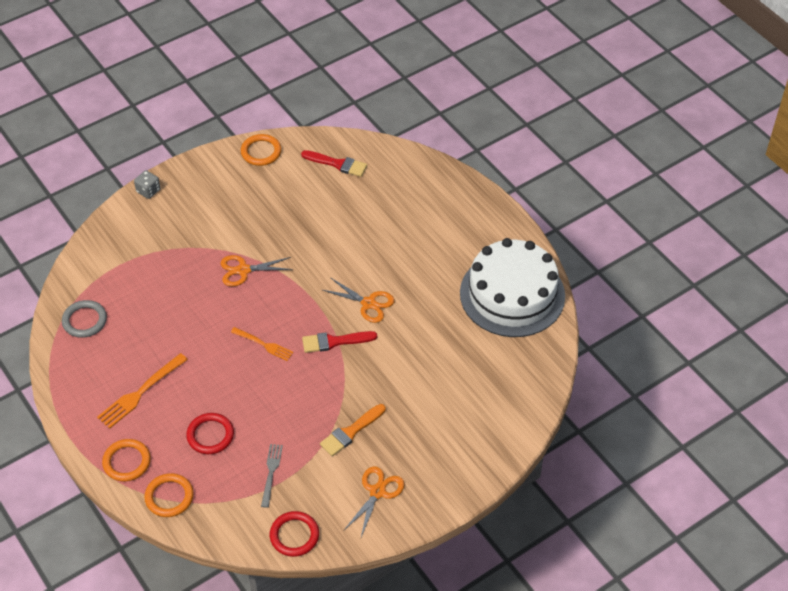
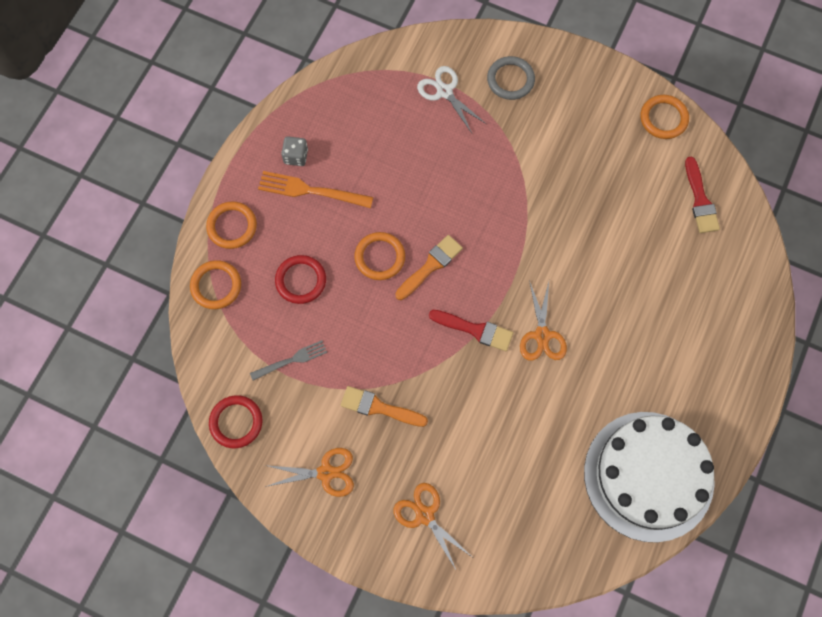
camera: 60 degrees right, 20 degrees up
grey ring [62,300,107,338] -> grey ring moved to [487,56,535,100]
grey dice [134,170,160,199] -> grey dice moved to [281,136,308,166]
orange scissors [220,255,293,287] -> orange scissors moved to [394,483,472,570]
orange fork [231,327,293,361] -> orange brush [395,235,463,300]
red brush [302,331,377,353] -> red brush turned 150 degrees clockwise [429,310,513,351]
none -> orange ring [354,232,405,280]
none -> white scissors [417,66,486,133]

